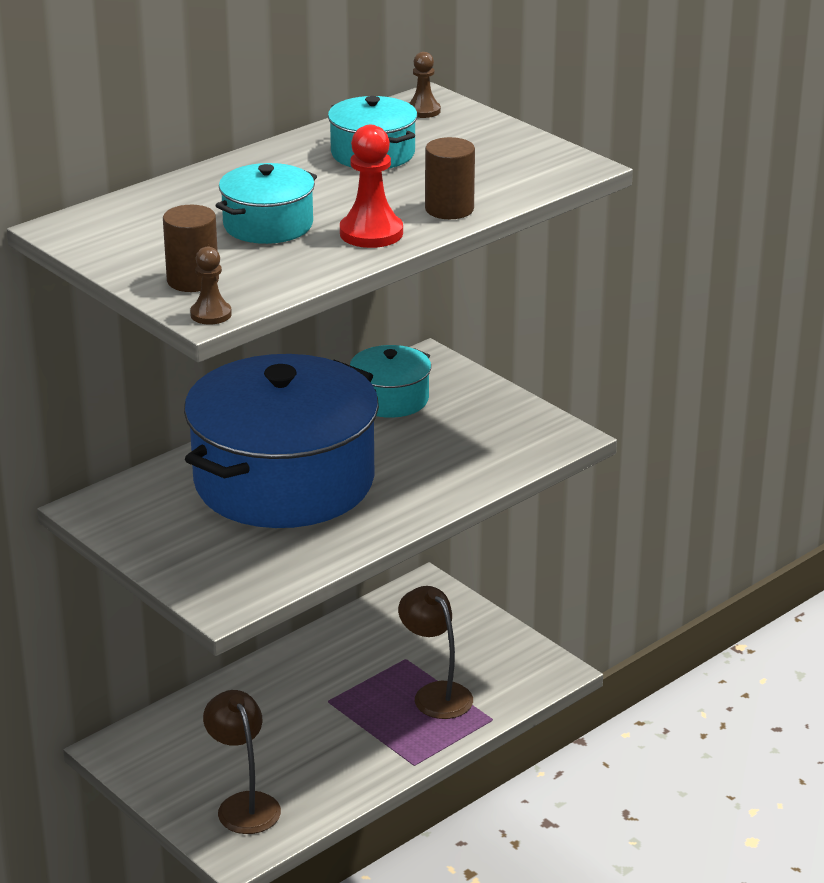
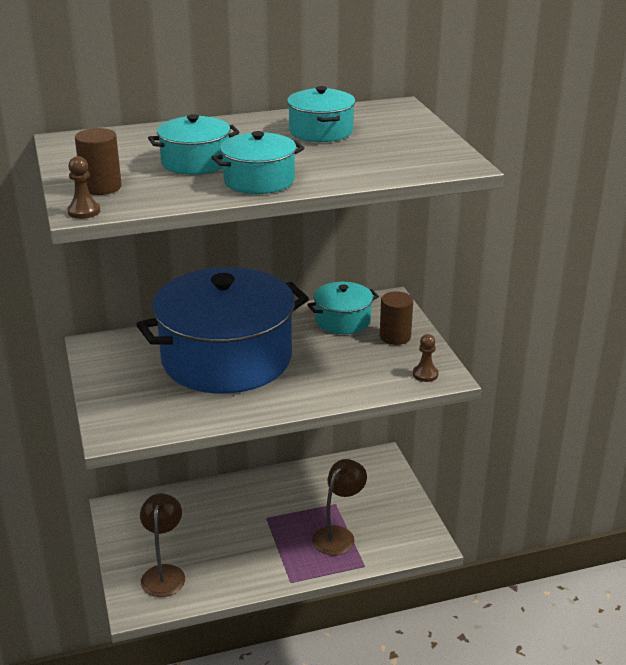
camera: 25 degrees right, 0 degrees up
red pawn [340,125,403,248] -> turquoise pot [212,131,304,194]
brown lamp [398,586,473,719] -> brown lamp turned 45 degrees clockwise [312,459,367,555]
brown pawn [409,52,441,118] -> brown pawn moved to [413,334,439,382]
brown cylinder [425,137,475,219] -> brown cylinder moved to [380,291,413,345]

